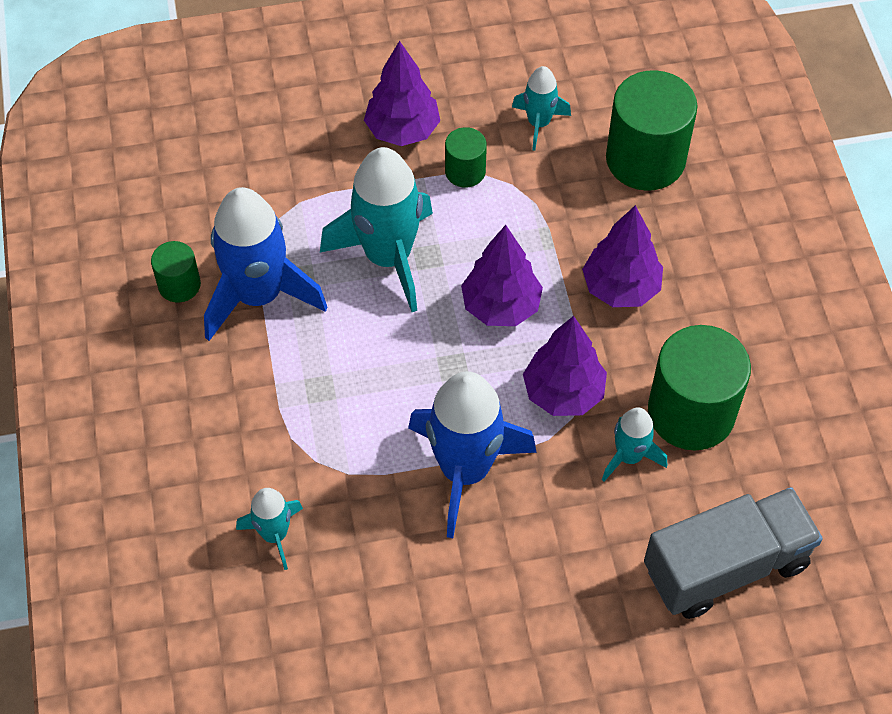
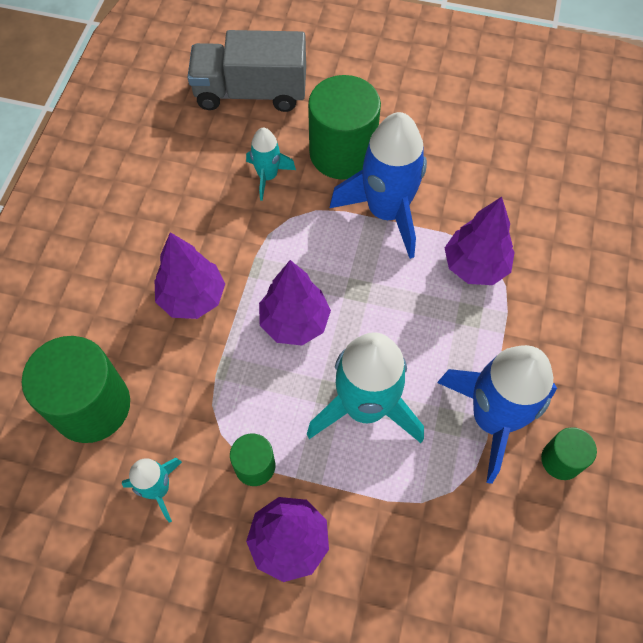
camera: 155 degrees left, 5 degrees up
turquoise rocket [236,488,303,570] -> none
purple tree [523,316,607,416] -> purple tree moved to [445,197,514,285]
green cylinder [648,325,751,450] -> green cylinder moved to [308,75,381,180]

